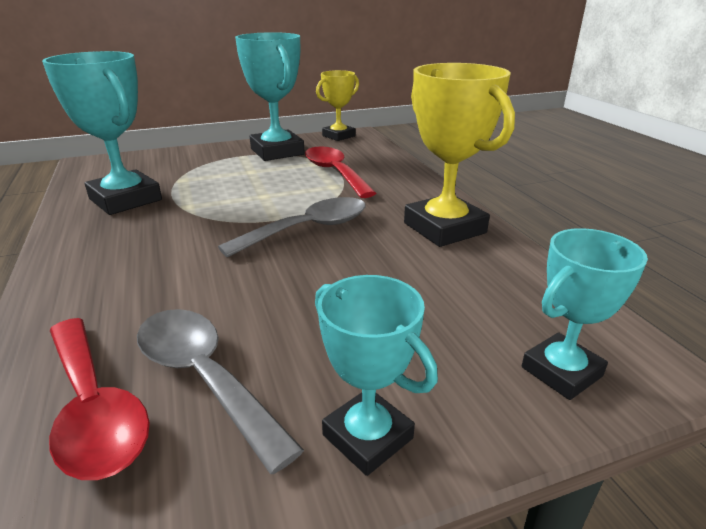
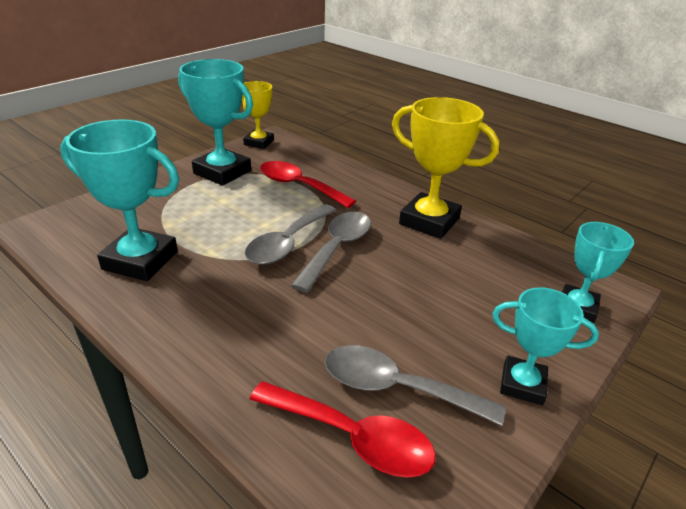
camera: 30 degrees left, 5 degrees up
none -> grey spoon [245,204,336,265]

